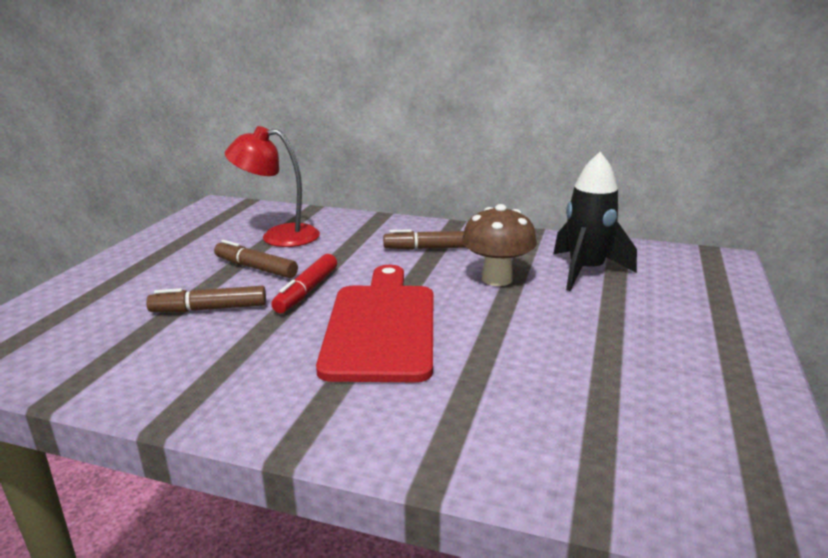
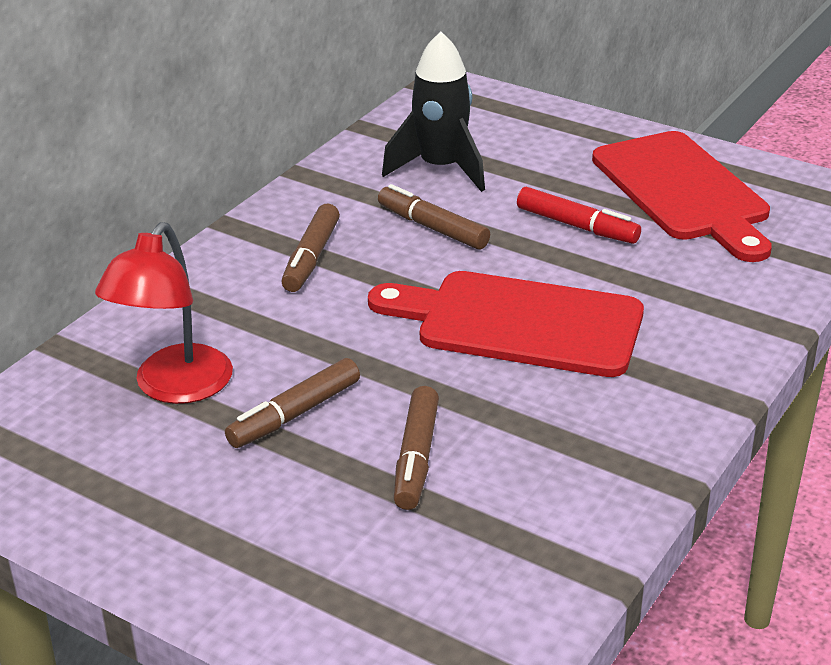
camera: 75 degrees left, 10 degrees up
red marker [271,254,337,313] -> red marker moved to [517,187,641,244]
brown mushroom [462,204,537,286] -> brown marker [378,184,490,250]
none -> red cutting board [592,131,772,262]

